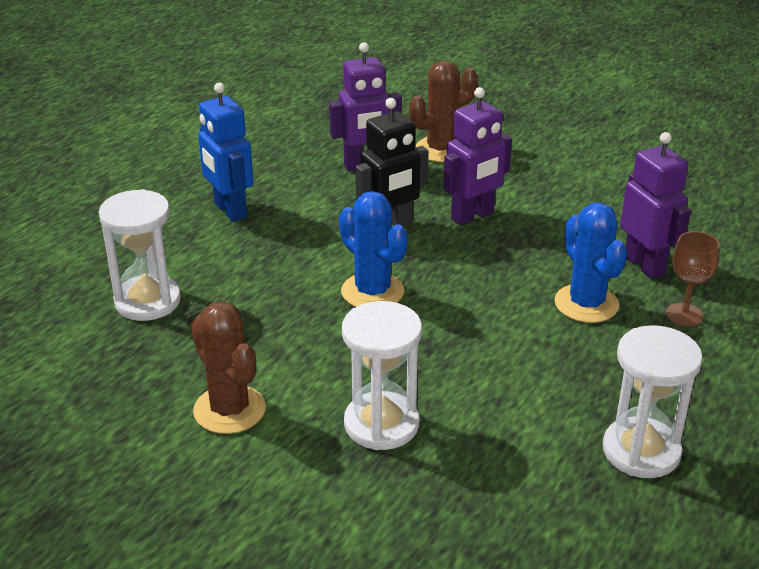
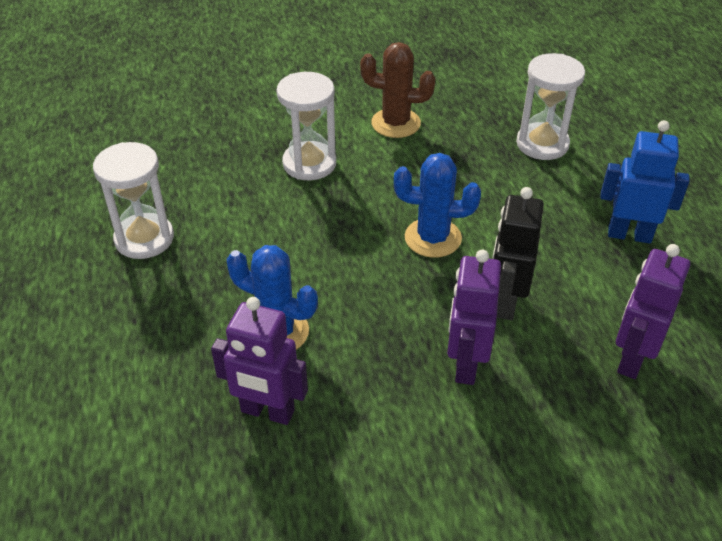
camera: 135 degrees right, 10 degrees up
brown cactus [409,60,477,162] -> none
brown goblet [666,231,720,327] -> none

